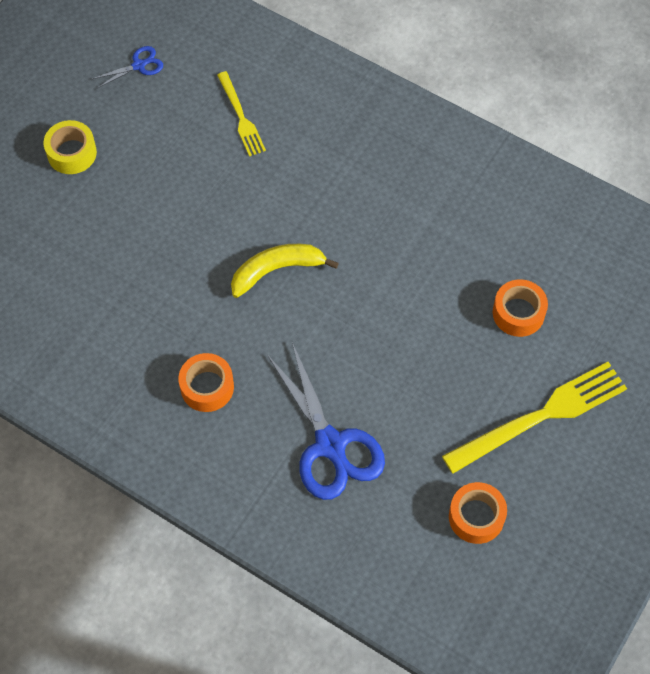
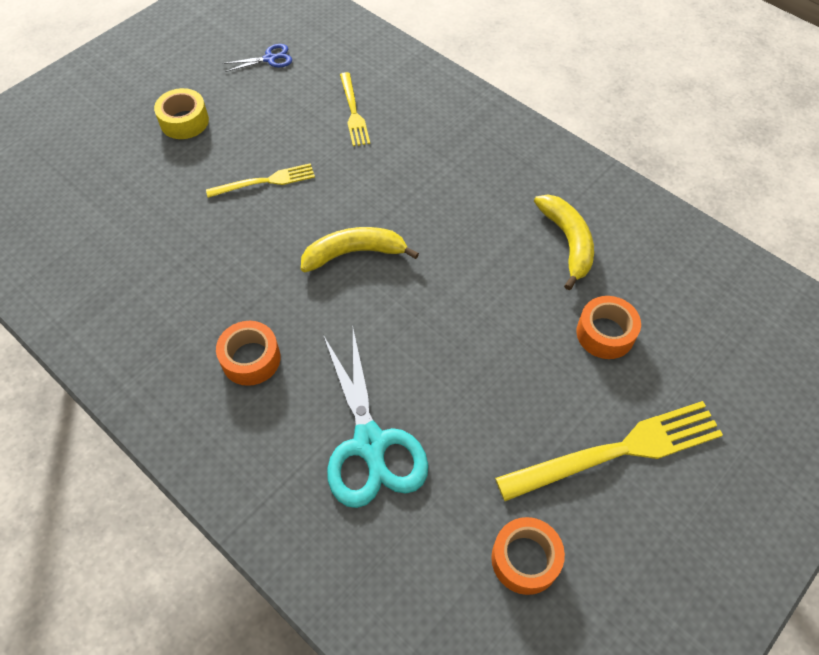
camera: 10 degrees right, 5 degrees down
blue scissors [267,342,385,500] -> turquoise scissors [323,329,428,508]
none -> yellow fork [206,163,315,198]
none -> yellow banana [534,194,594,290]

